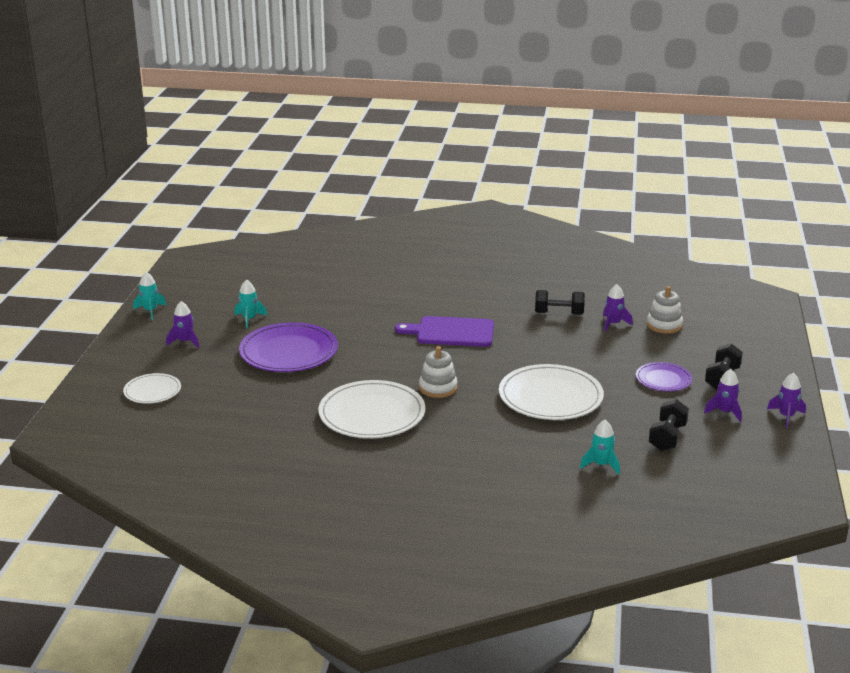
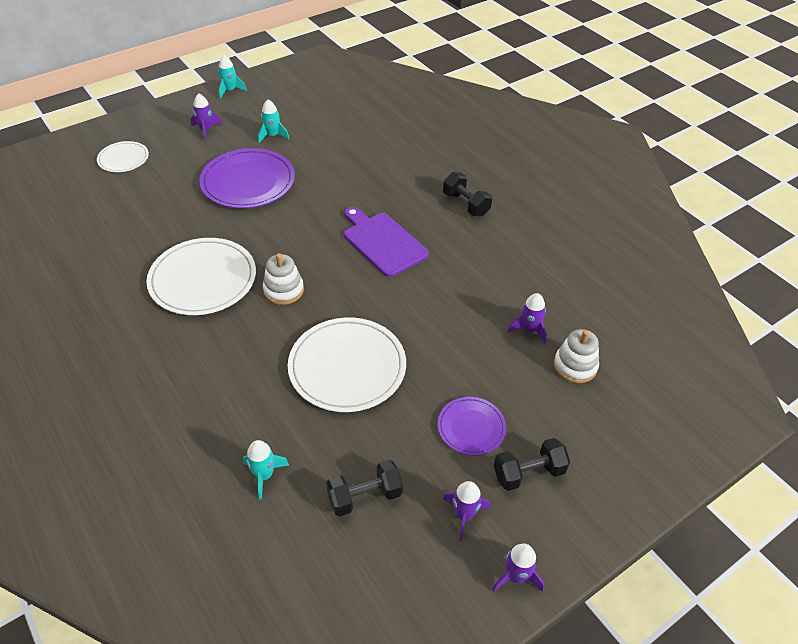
camera: 45 degrees right, 20 degrees up
black dumbbell [535,290,585,315] -> black dumbbell moved to [443,172,492,216]

